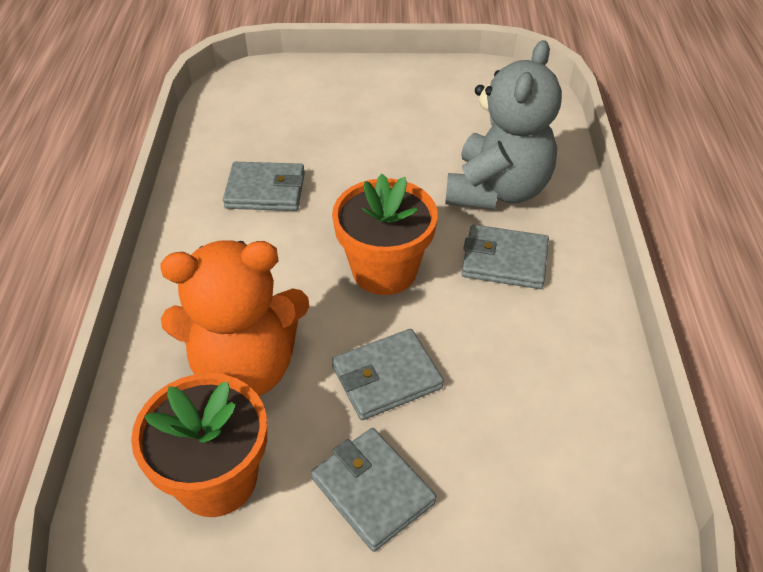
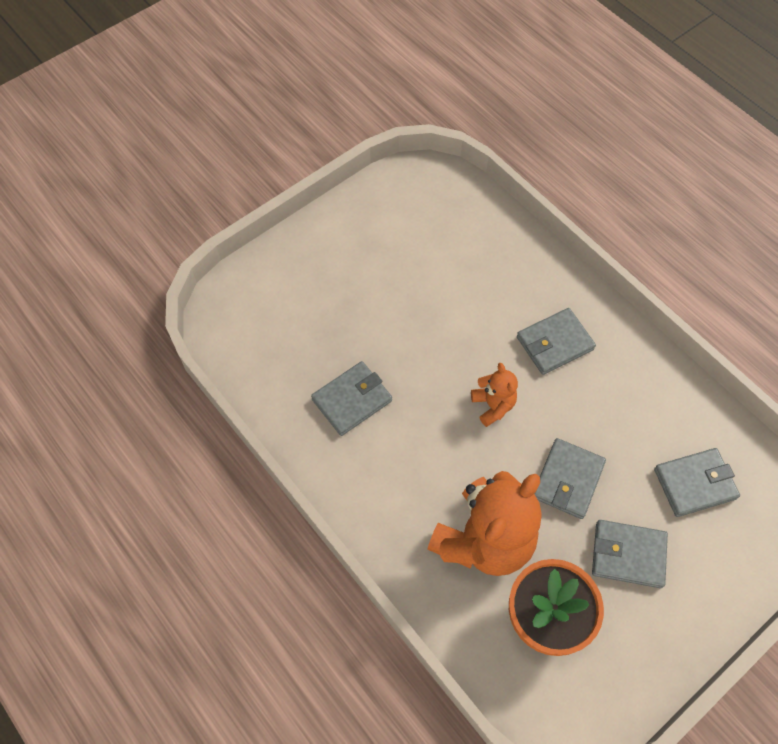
camera: 40 degrees left, 15 degrees up
orange flower pot [332,174,438,295] -> orange teddy bear [471,363,518,427]
grey teddy bear [445,40,562,209] -> none
none -> grey wallet [654,448,740,517]

